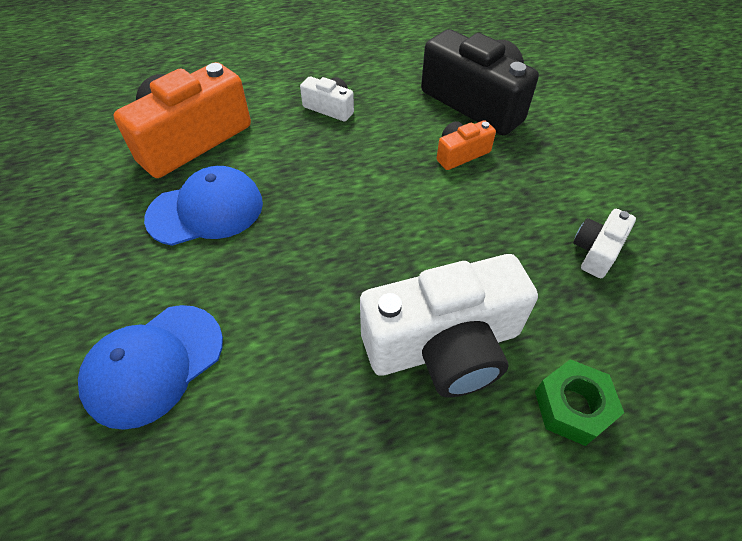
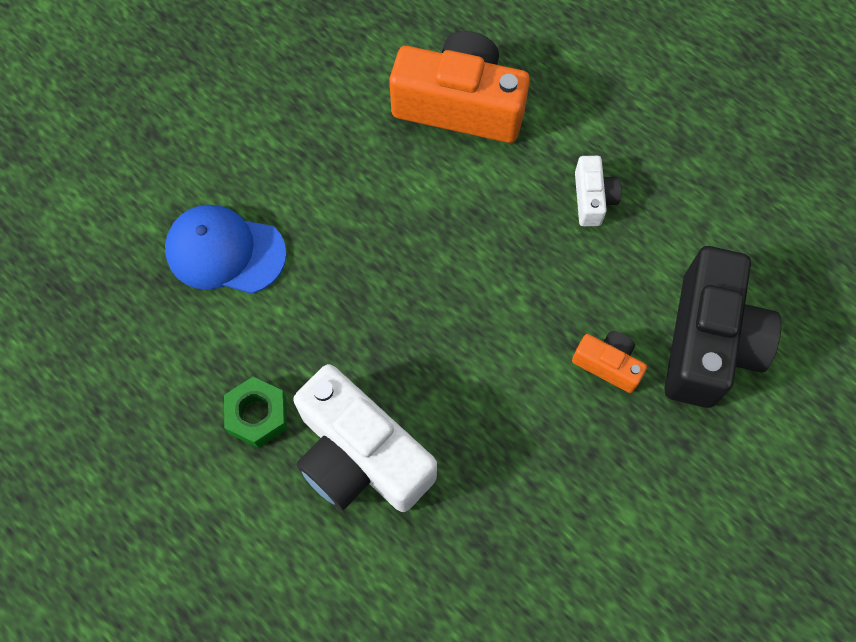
camera: 60 degrees right, 15 degrees up
blue cap [144,166,263,246] -> none
green nut [535,359,624,446] -> green nut moved to [224,377,287,448]
white camera [573,209,636,278] -> none

